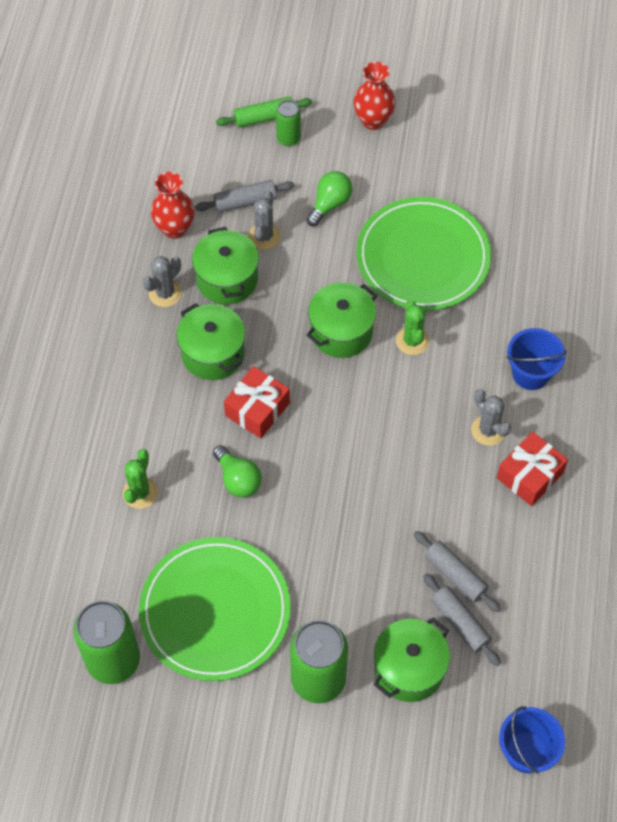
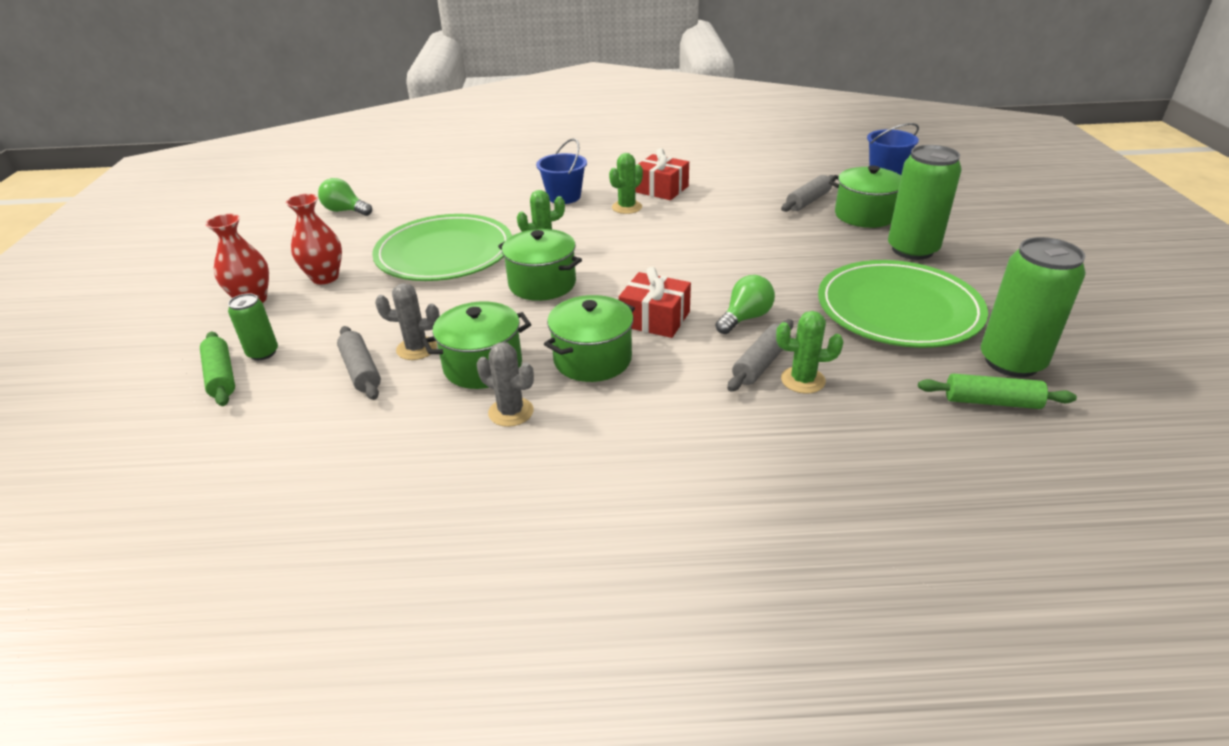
camera: 100 degrees left, 25 degrees down
red vase [151,172,195,239] -> red vase moved to [286,194,342,284]
green light bulb [306,171,352,226] -> green light bulb moved to [318,178,372,216]
grey rolling pin [414,531,500,612] -> grey rolling pin moved to [727,319,793,391]
grey cactus [471,389,511,446] -> green cactus [609,153,643,214]
none -> green rolling pin [918,374,1077,409]

